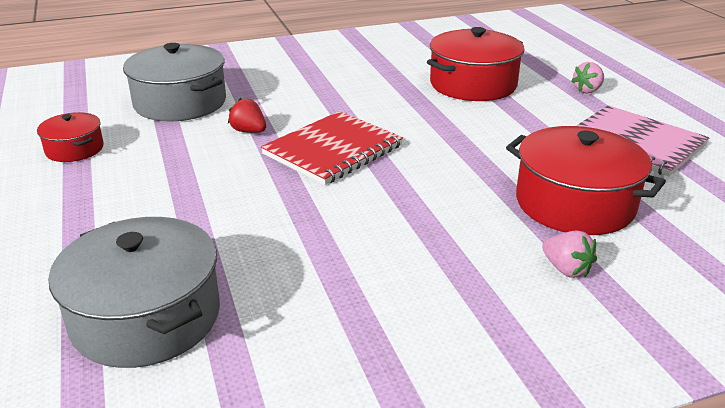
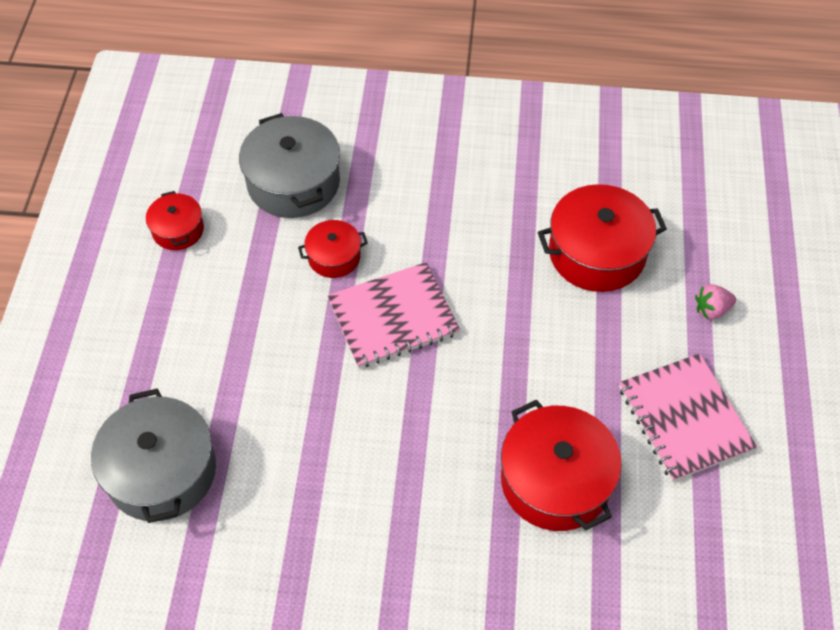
camera: 25 degrees right, 25 degrees up
red strawberry [228,98,266,133] -> red pot [298,220,368,278]
red notebook [261,111,403,185] -> pink notebook [327,262,460,368]
pink strawberry [542,231,597,278] -> none

